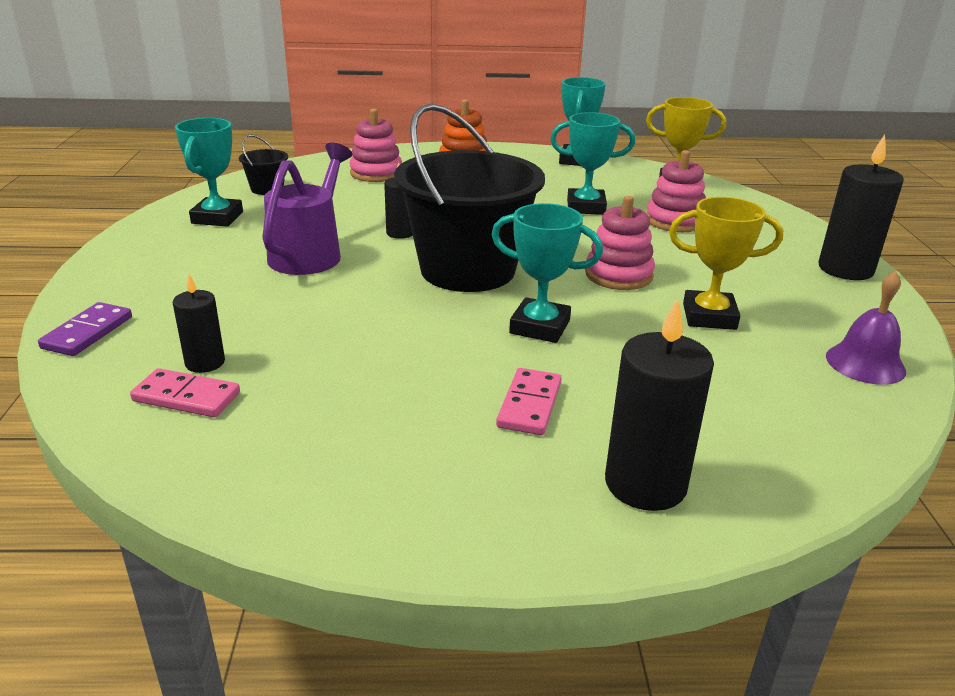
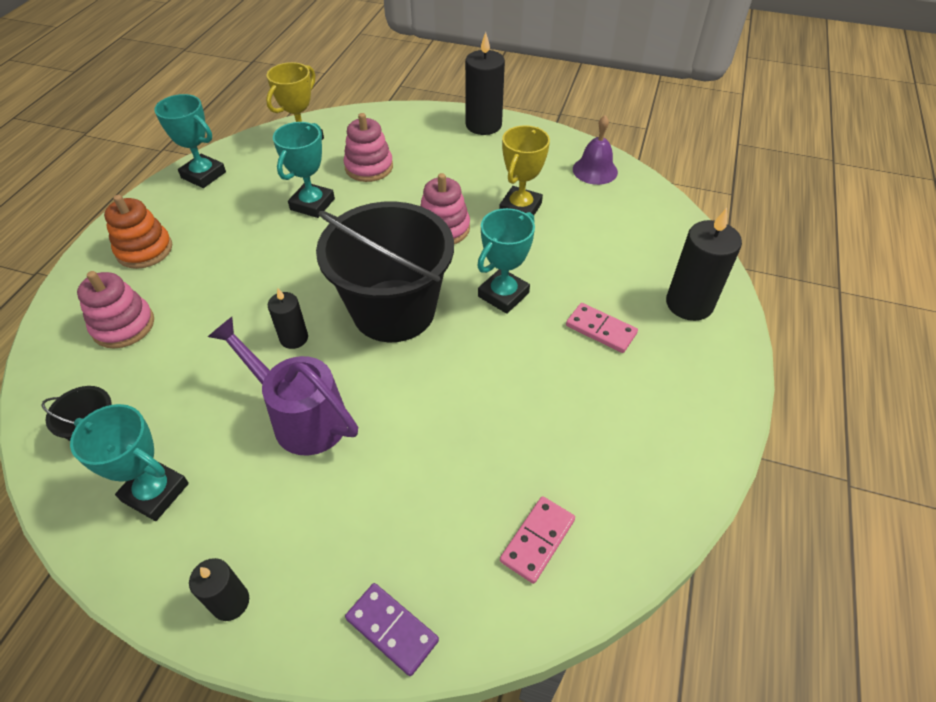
camera: 70 degrees left, 20 degrees up
black candle [172,274,225,373] -> black candle moved to [189,558,249,621]

